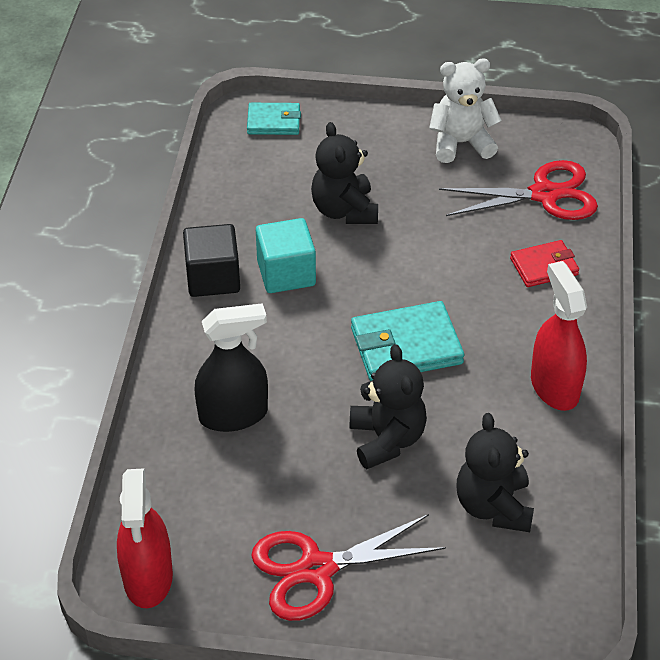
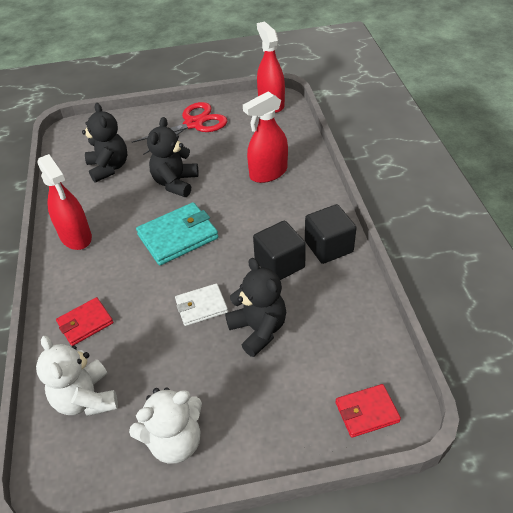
camera: 165 degrees right, 0 degrees up
black spray bottle [195,303,268,432] -> red spray bottle [243,91,288,183]
turquoise wallet [247,103,301,135] -> red wallet [335,384,401,438]
turquoise cube [256,218,316,293] -> black cube [253,221,306,280]
black teddy bear [349,344,427,469] -> black teddy bear turned 45 degrees clockwise [147,117,199,197]
red scissors [439,160,598,220] -> white teddy bear [36,336,118,416]
none -> white wallet [175,283,228,326]

